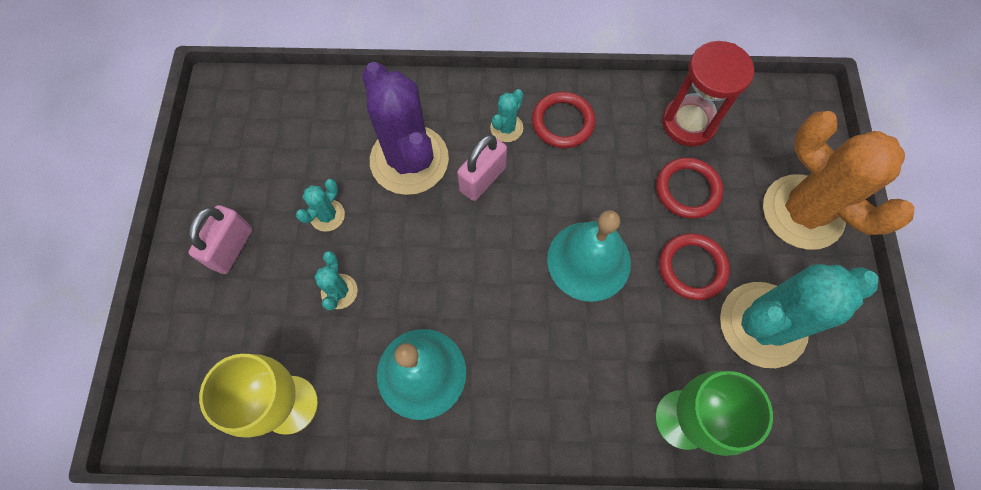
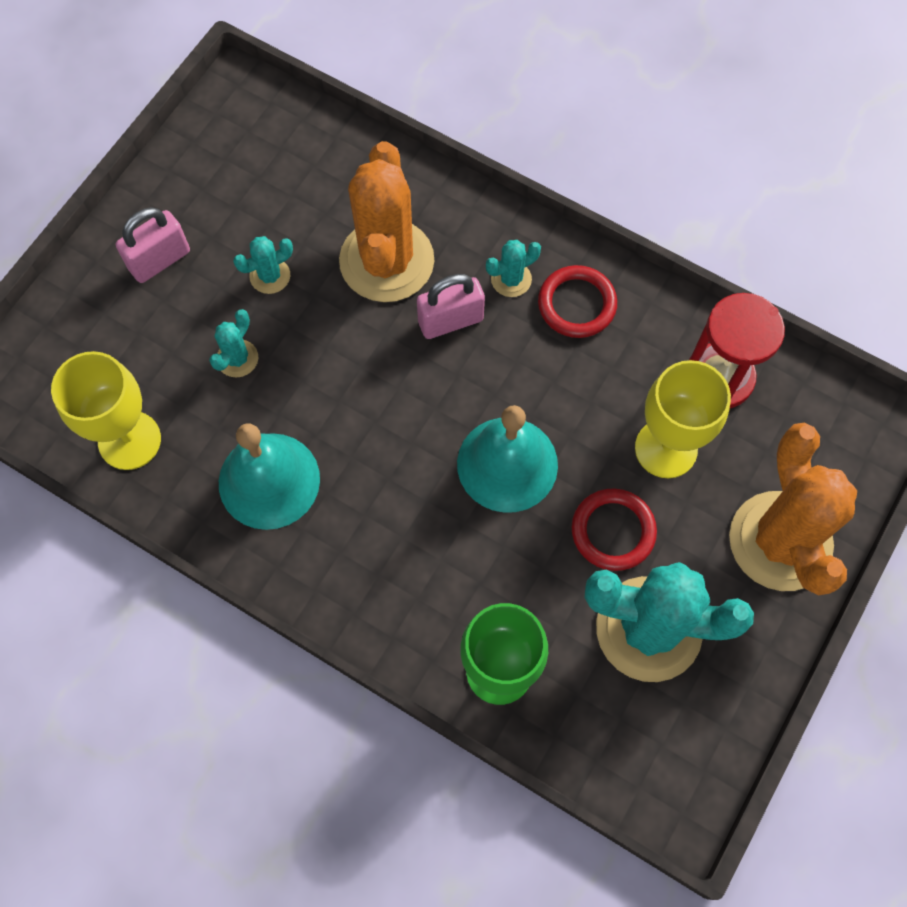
camera: 30 degrees right, 0 degrees up
purple cactus [362,62,449,195] -> orange cactus [339,141,434,302]
red ring [656,157,723,219] -> yellow goblet [635,360,731,478]

